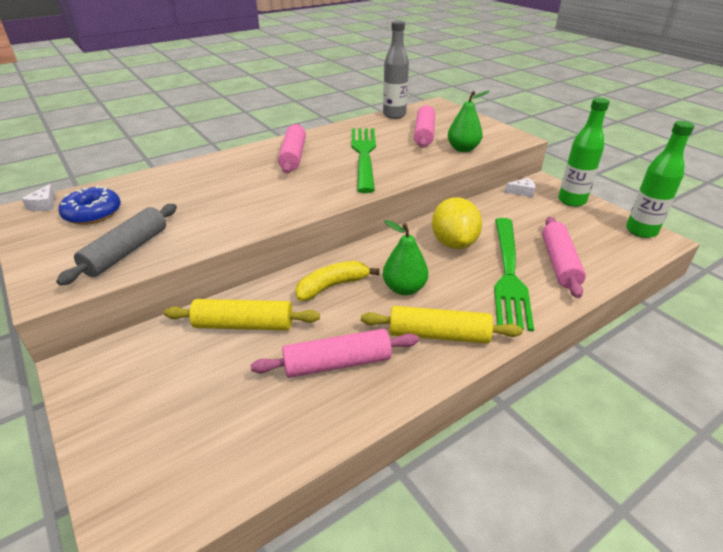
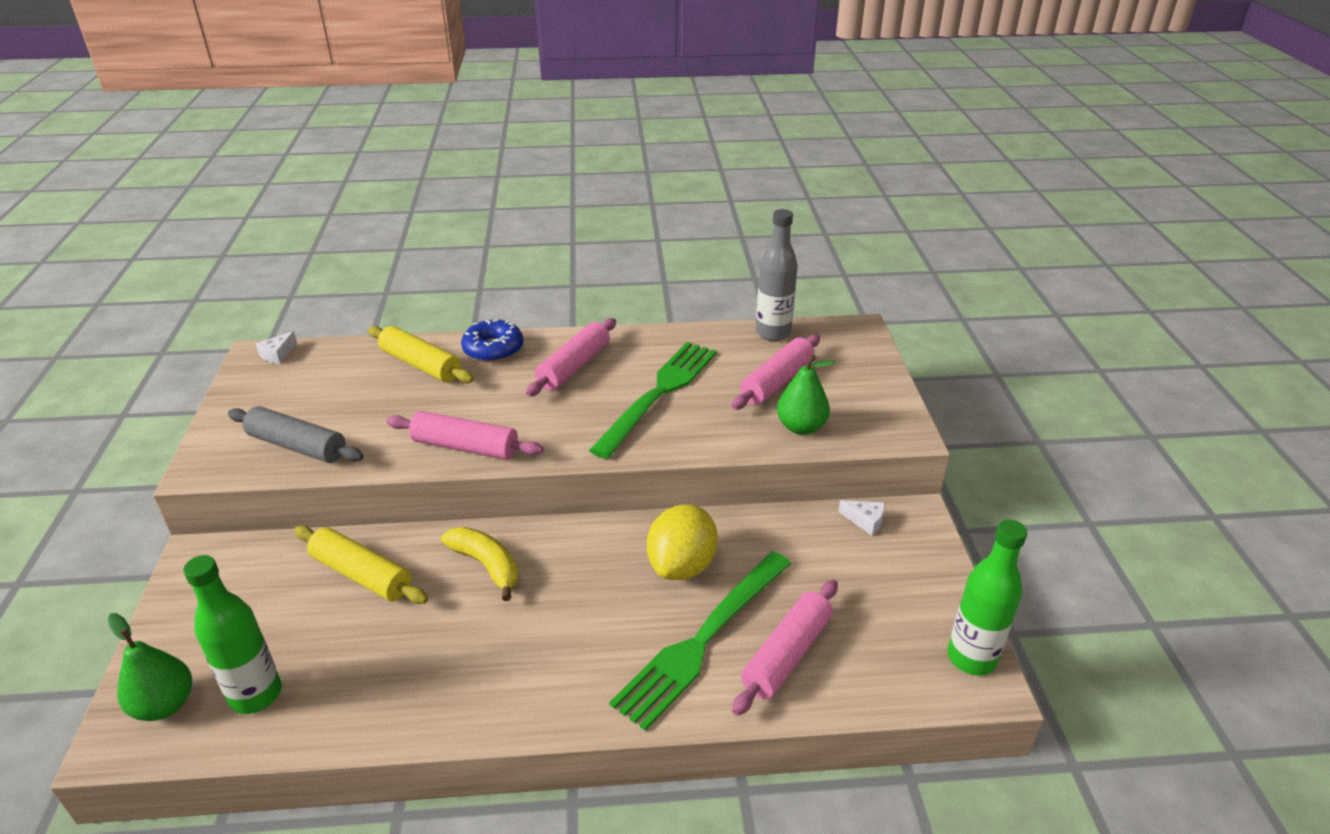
camera: 30 degrees right, 0 degrees up
grey rolling pin [56,204,177,286] -> grey rolling pin turned 60 degrees clockwise [228,406,364,463]
blue donut [58,185,121,225] -> blue donut moved to [461,319,523,362]
pink rolling pin [251,329,419,378] -> pink rolling pin moved to [386,411,543,460]
yellow banana [295,261,380,301] -> yellow banana turned 45 degrees clockwise [441,527,518,601]
yellow rolling pin [361,306,523,344] -> yellow rolling pin moved to [368,326,474,383]
green pear [383,220,428,295] -> green pear moved to [107,613,192,721]
green bottle [558,98,610,207] -> green bottle moved to [183,555,282,714]

